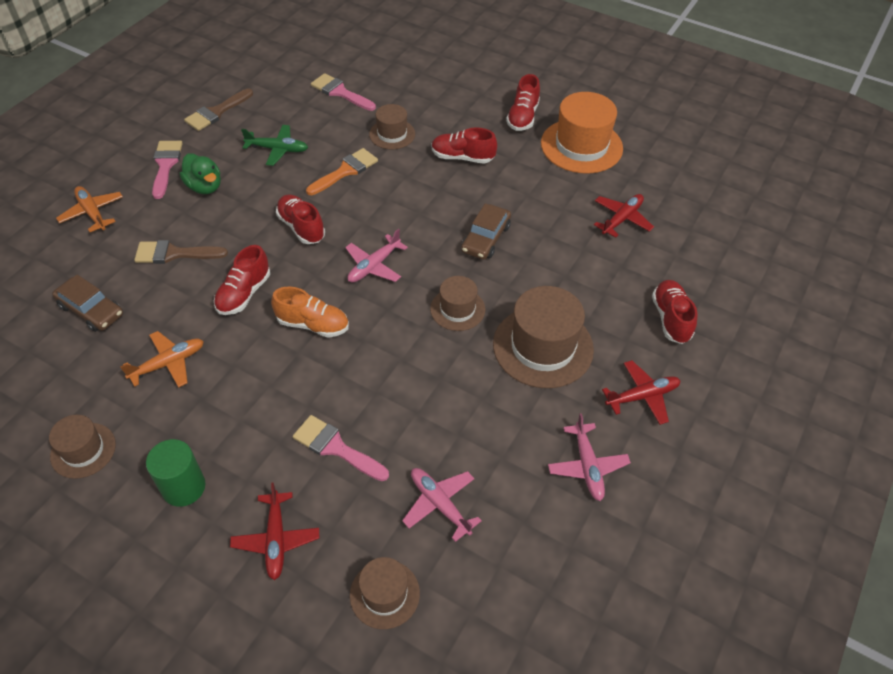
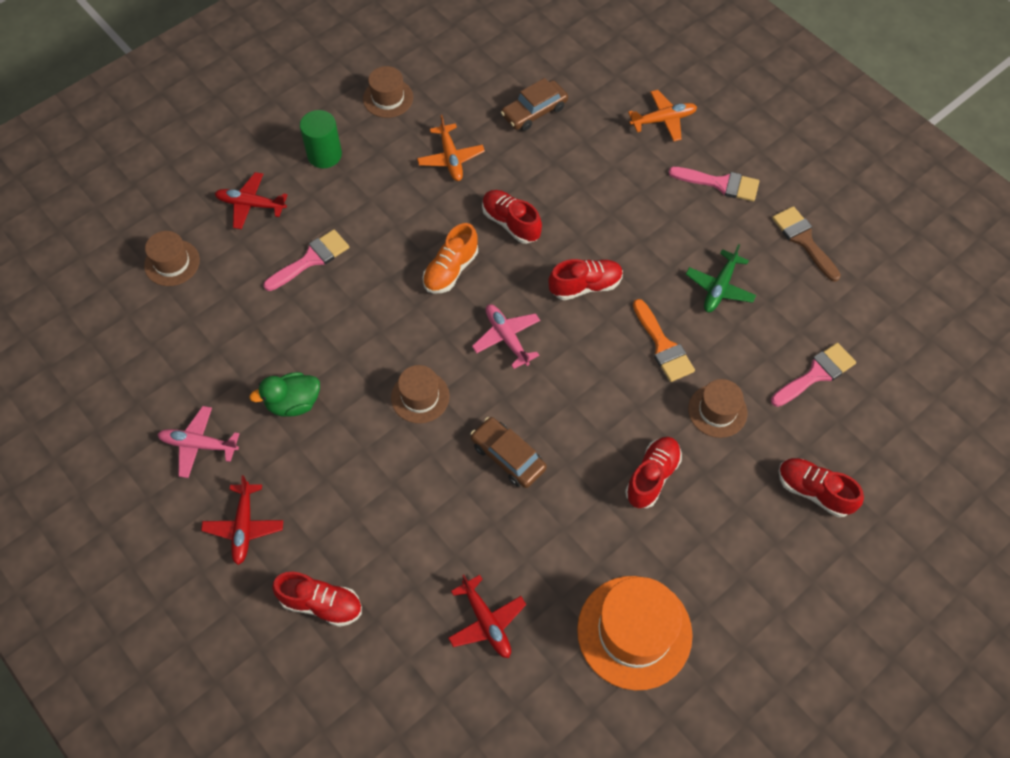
camera: 110 degrees right, 10 degrees up
brown brush [134,240,228,264] -> none
green duck [180,153,221,194] -> green duck moved to [249,372,320,417]
pink plane [402,468,482,542] -> none
brown hat [493,286,594,388] -> none
red shoe [506,74,540,131] -> red shoe moved to [778,458,864,517]

